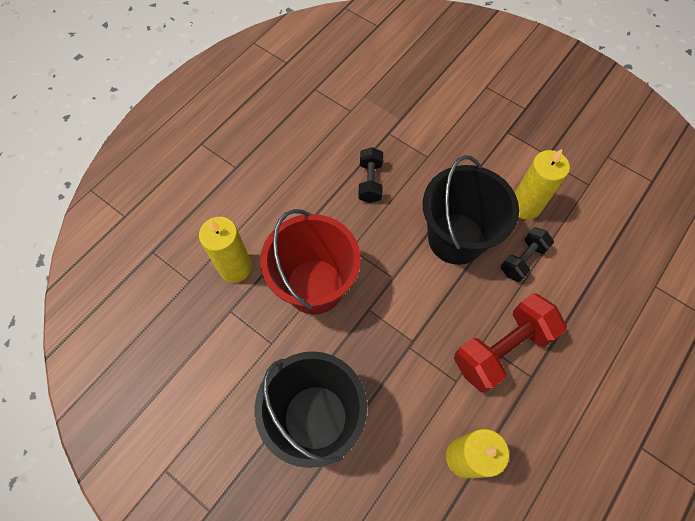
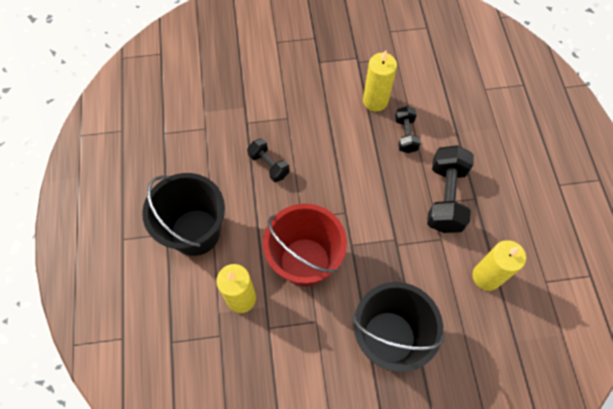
camera: 45 degrees left, 0 degrees up
black bucket [423,155,519,265] -> black bucket moved to [142,173,225,256]
red dumbbell [454,293,567,393] -> black dumbbell [427,145,474,233]

